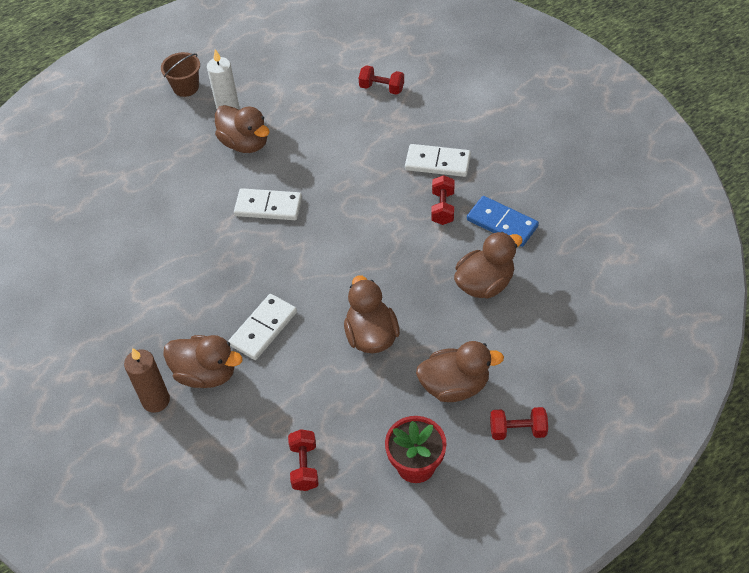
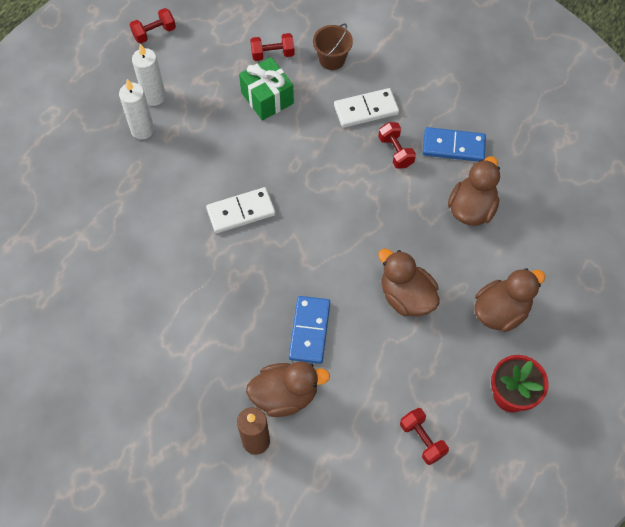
camera: 30 degrees left, 10 degrees up
brown bucket [161,52,200,97] -> brown bucket moved to [313,23,353,70]
brown duck [215,105,270,153] -> none
white domino [228,294,297,360] -> blue domino [289,296,330,364]
red dumbbell [490,407,548,440] -> red dumbbell moved to [130,8,176,43]
none -> white candle [132,44,166,106]
none -> green gift [239,57,294,120]

